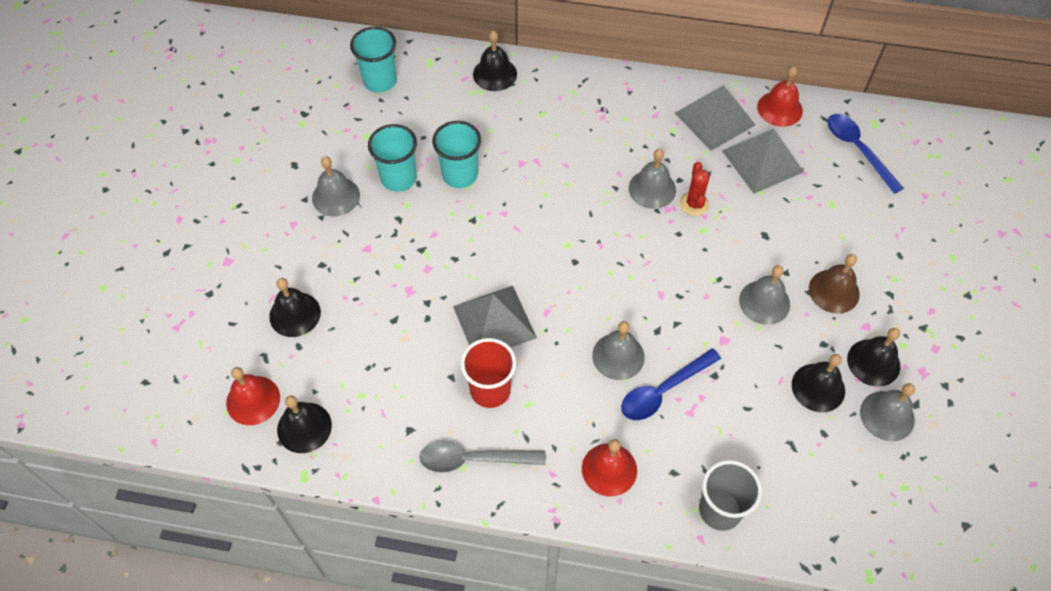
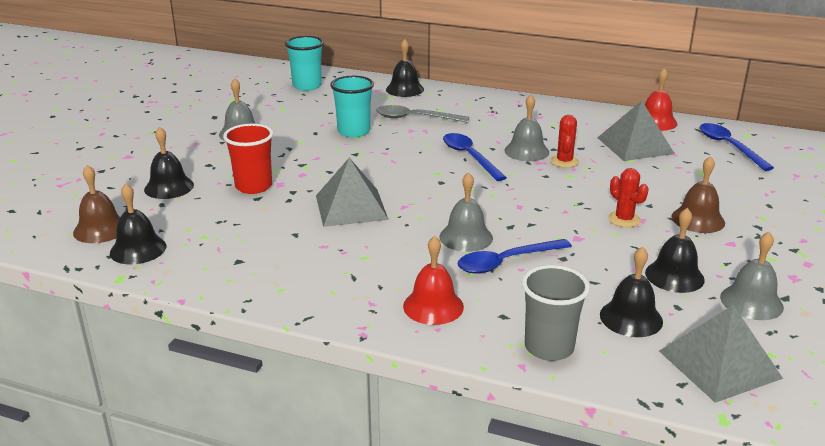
camera: 10 degrees right, 30 degrees down
red bell [226,367,280,425] -> brown bell [73,165,120,243]
turquoise cup [368,124,417,192] -> none
grey spoon [419,441,546,473] -> grey spoon moved to [376,105,469,123]
red cup [461,338,516,408] -> red cup moved to [223,124,273,194]
grey pyramid [675,85,755,151] -> grey pyramid moved to [659,305,783,403]
grey bell [739,265,790,325] -> red cactus [608,168,649,227]
black bell [847,328,900,387] -> black bell moved to [600,246,663,337]
none -> blue spoon [443,133,507,181]

